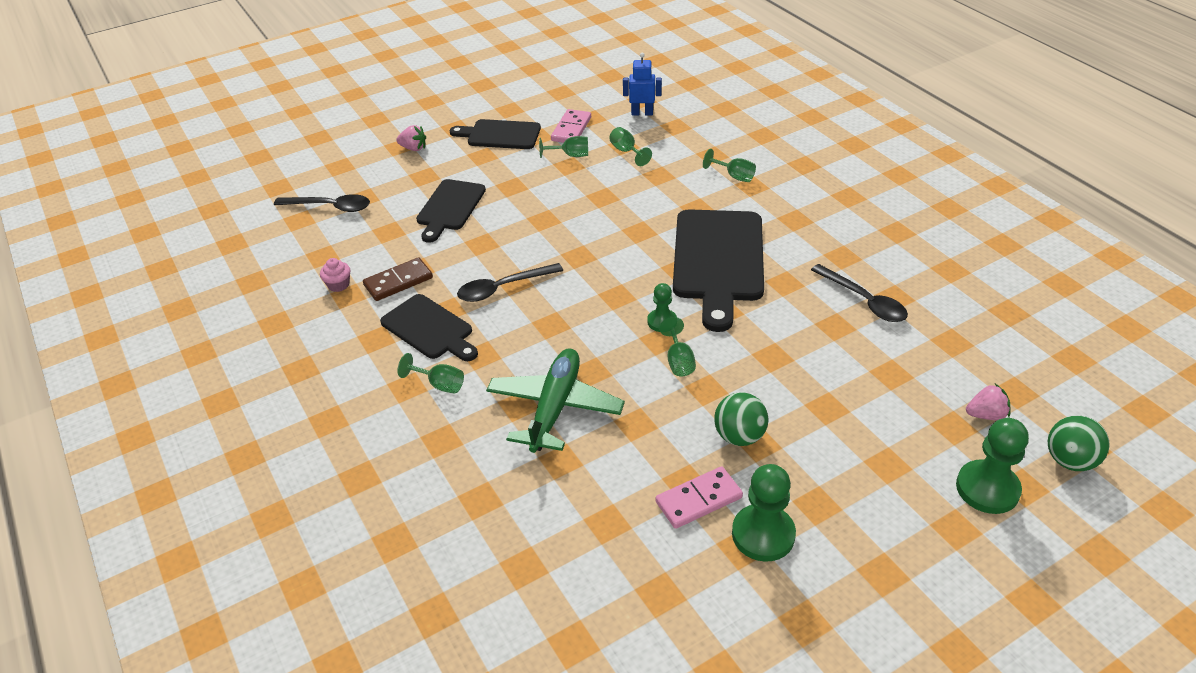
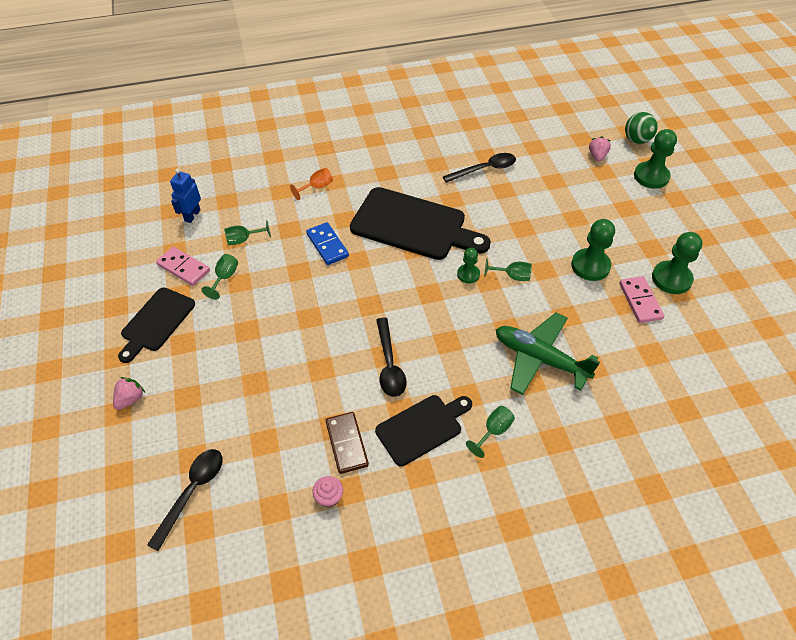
camera: 75 degrees left, 10 degrees up
black cutting board [416,179,486,243] -> none
green goblet [703,149,756,182] -> orange goblet [290,168,333,200]
green ball [714,392,768,446] -> green pawn [571,219,615,281]
none -> blue domino [306,222,349,265]

